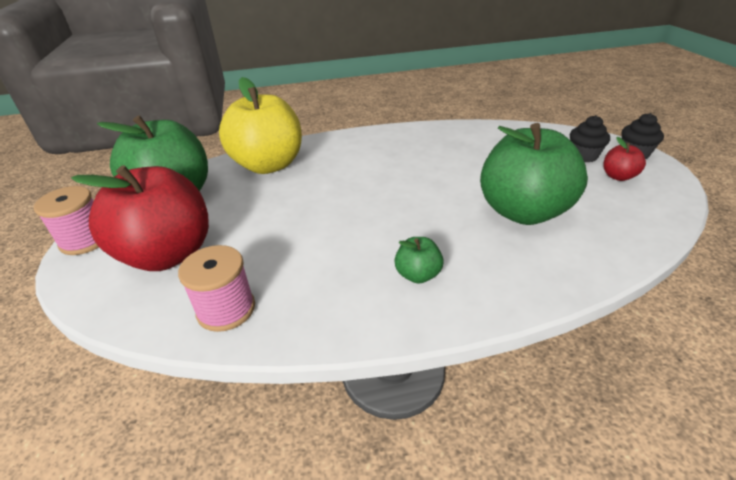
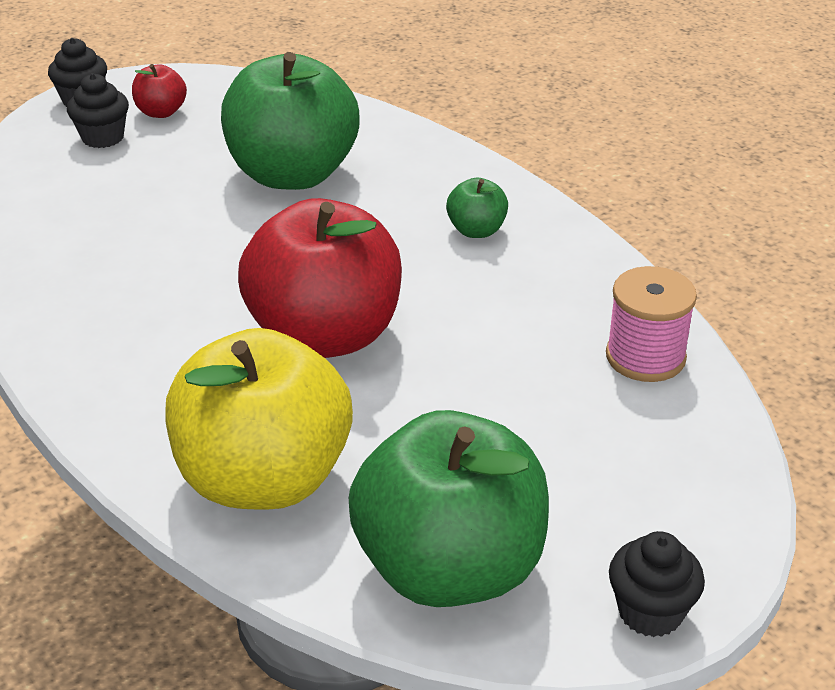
camera: 115 degrees left, 0 degrees up
pink spool [34,186,99,255] -> black cupcake [609,531,705,637]
red apple [71,165,209,271] -> red apple moved to [238,198,402,358]

